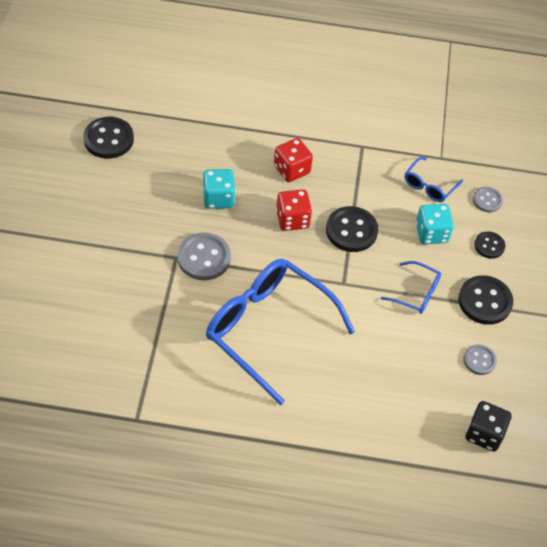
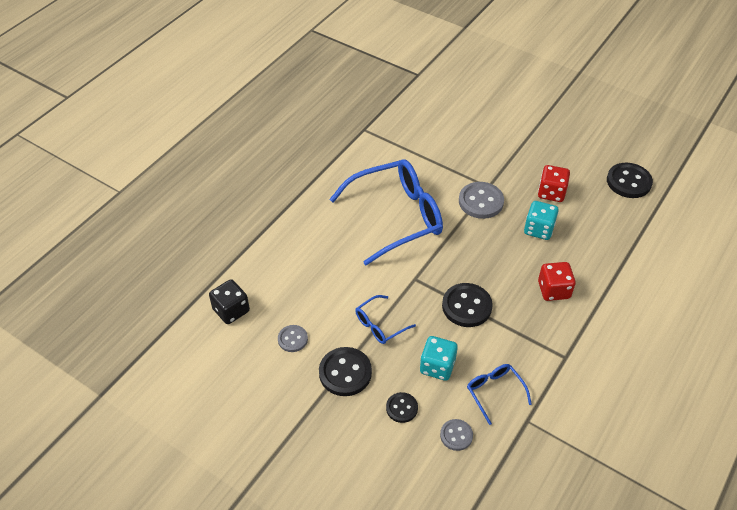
camera: 120 degrees right, 5 degrees down
red dice [276,189,312,231] -> red dice moved to [538,165,570,202]

